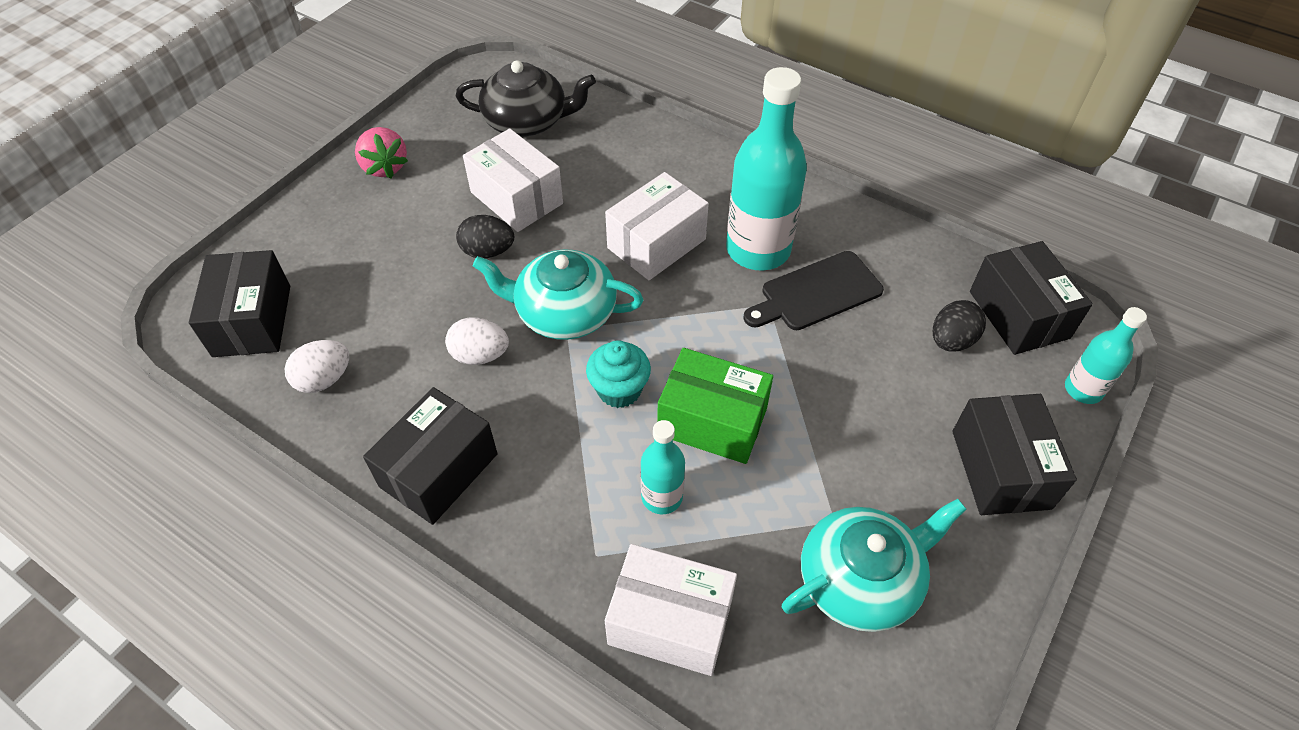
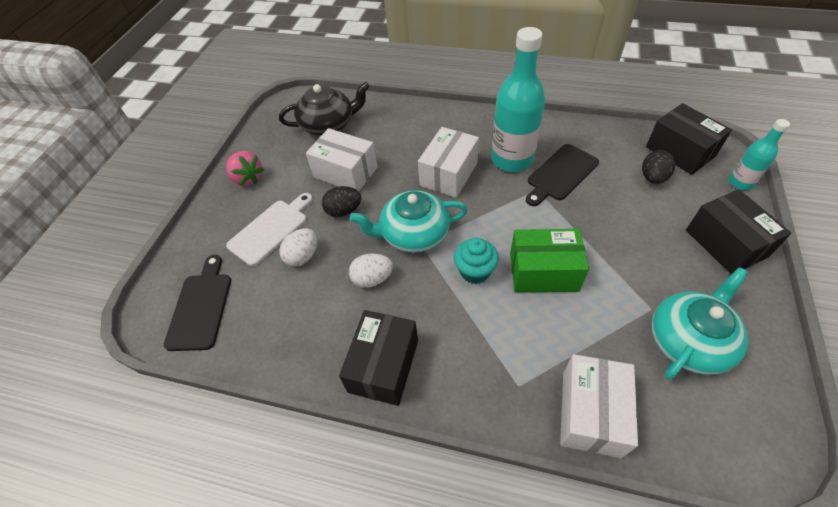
camera: 15 degrees left, 0 degrees up
black box [189,250,290,357] -> black cutting board [164,255,231,351]
white egg [284,340,349,393] -> white egg moved to [279,228,317,266]
white box [605,544,737,676] -> white box turned 75 degrees counterclockwise [560,354,638,458]
turquoise bottle [641,420,685,514] -> none
none -> white cutting board [226,193,313,266]

